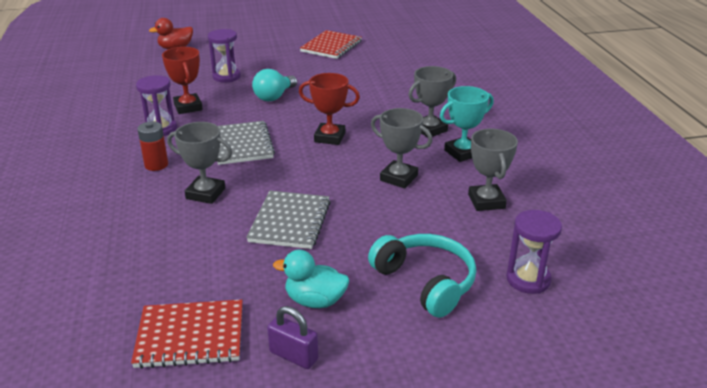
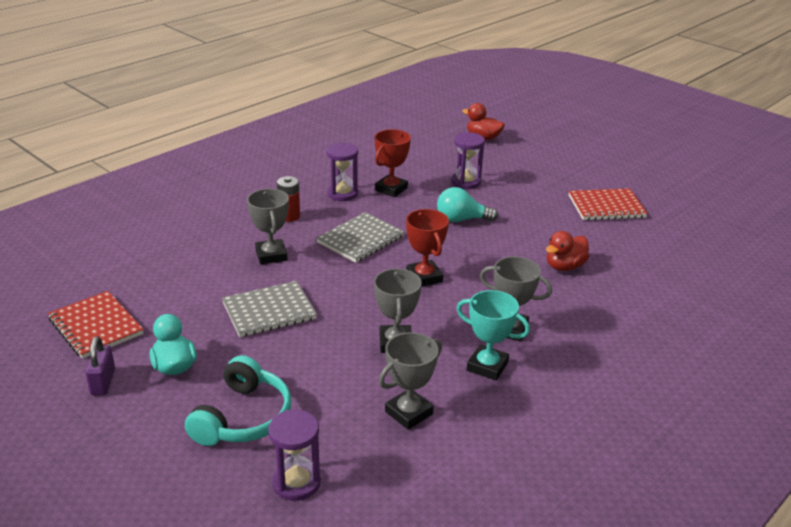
camera: 55 degrees right, 0 degrees up
none -> red duck [546,231,589,271]

